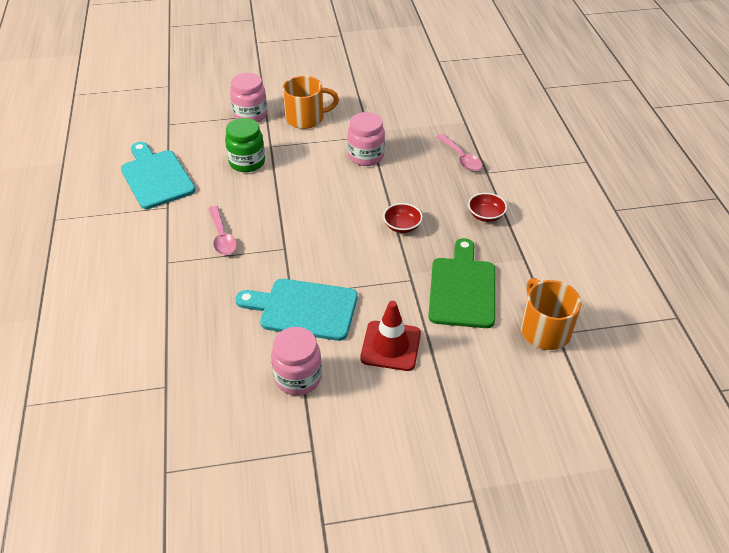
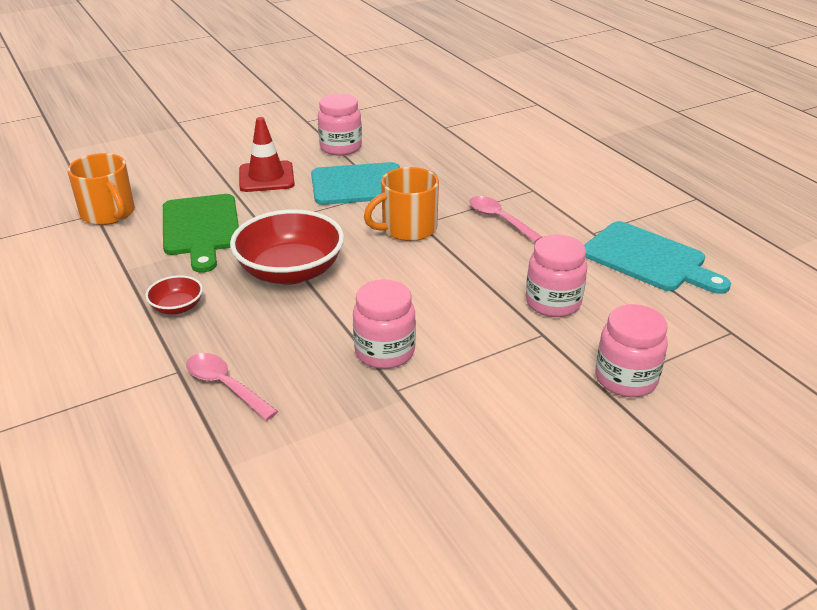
camera: 160 degrees right, 10 degrees down
green jar [225,118,265,172] -> pink jar [526,234,587,317]
orange mug [283,76,339,129] -> orange mug moved to [364,167,439,241]
red bowl [383,203,423,233] -> red bowl [230,209,344,285], size x2.11

